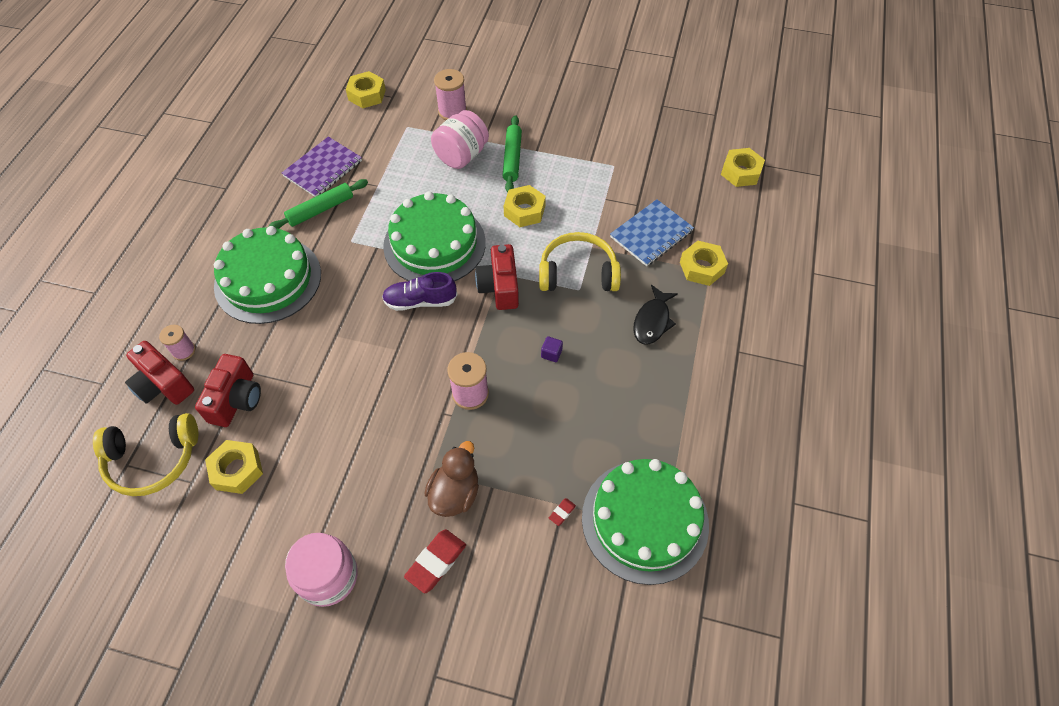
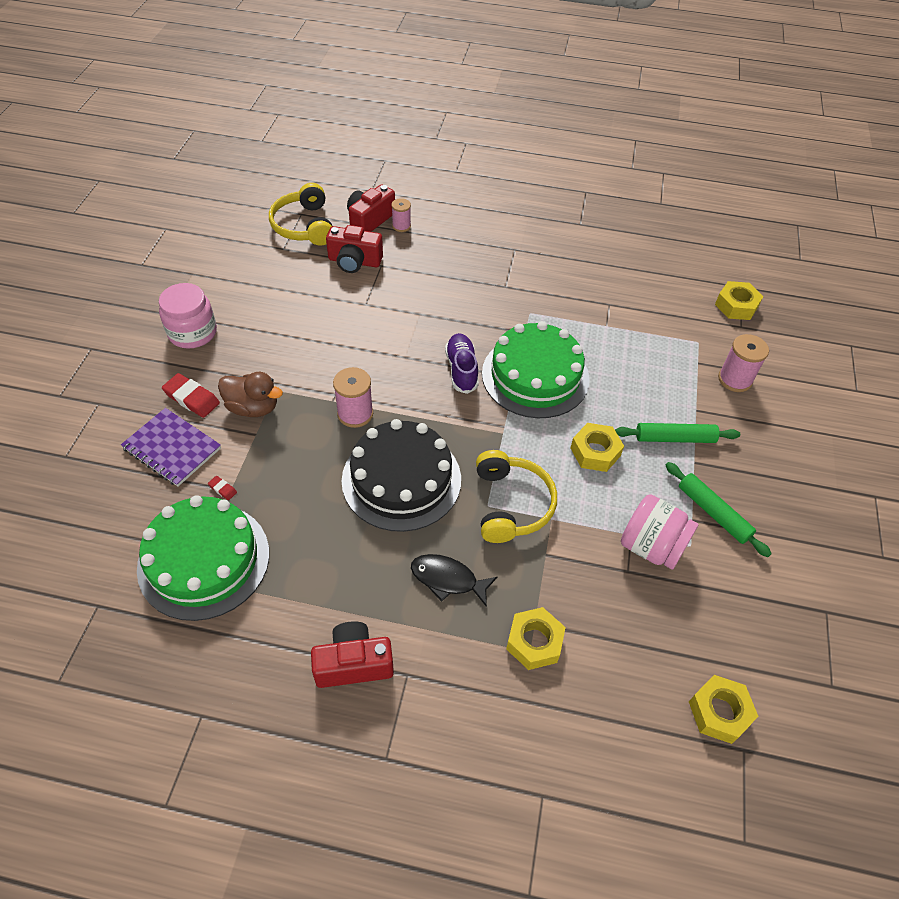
camera: 85 degrees right, 5 degrees down
yellow nut [205,440,263,494] -> none
green cake [214,226,321,324] -> none
green rolling pin [268,179,368,229] -> green rolling pin moved to [665,462,772,557]
purple notebook [282,137,362,197] -> purple notebook moved to [121,408,221,486]
pink jar [431,110,489,169] -> pink jar moved to [621,494,699,570]
red camera [475,244,519,310] -> red camera moved to [311,621,394,688]
purple cube [541,336,563,362] -> black cake [342,419,461,532]
blue notebook [610,199,694,266] -> none

